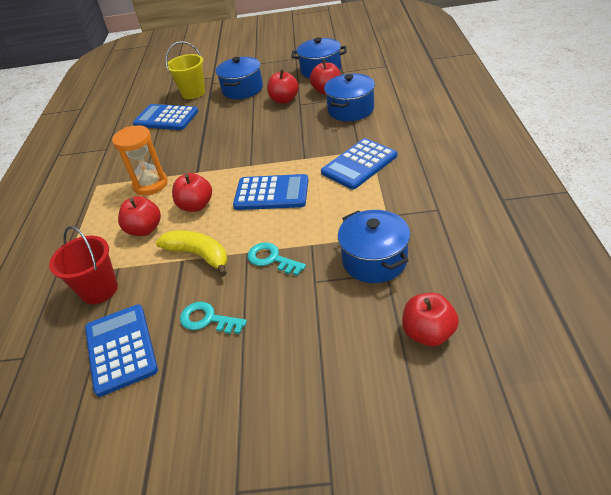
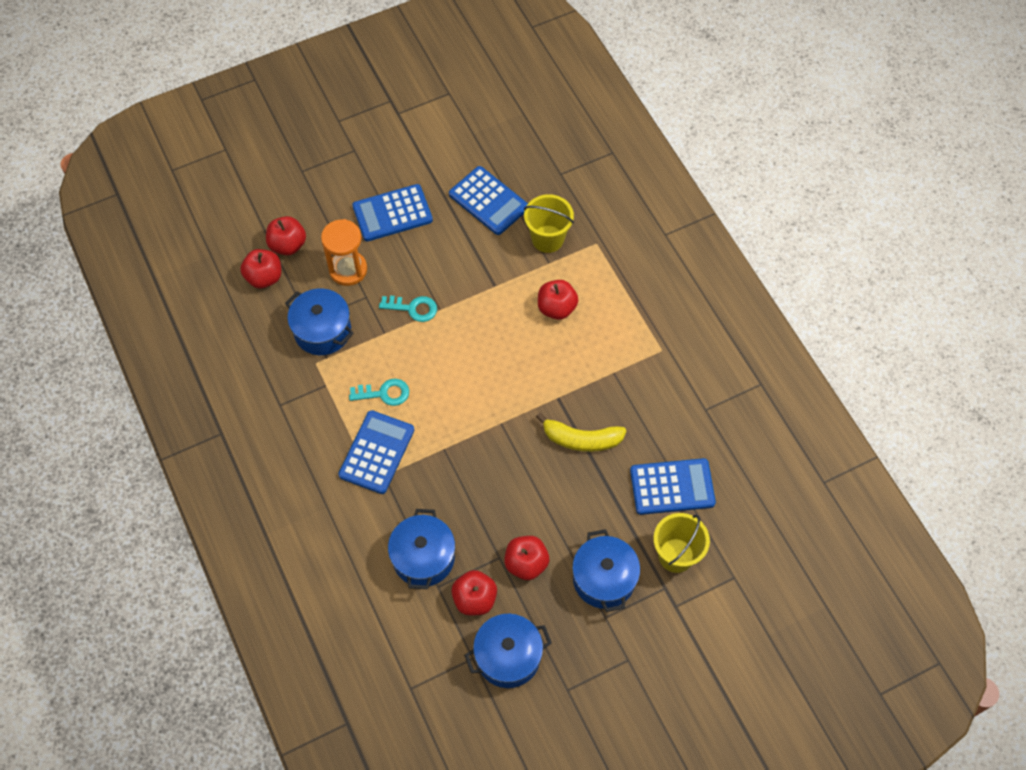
camera: 150 degrees right, 20 degrees up
red bucket [49,226,118,304] -> yellow bucket [524,194,574,253]
orange hourglass [112,125,168,195] -> orange hourglass moved to [321,219,367,286]
yellow banana [156,230,228,277] -> yellow banana moved to [536,413,627,452]
red apple [172,173,212,212] -> red apple moved to [266,216,306,255]
turquoise key [180,302,247,334] -> turquoise key moved to [349,379,409,406]
blue calculator [233,174,308,210] -> blue calculator moved to [352,184,433,241]

